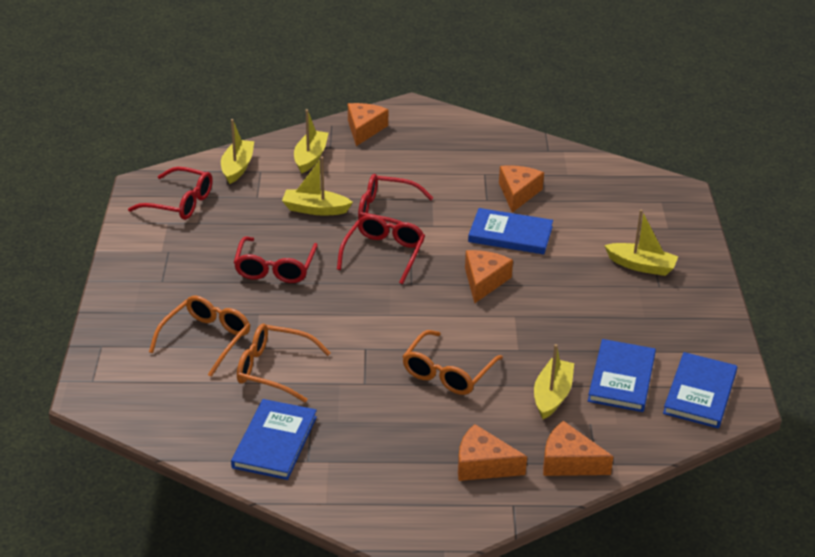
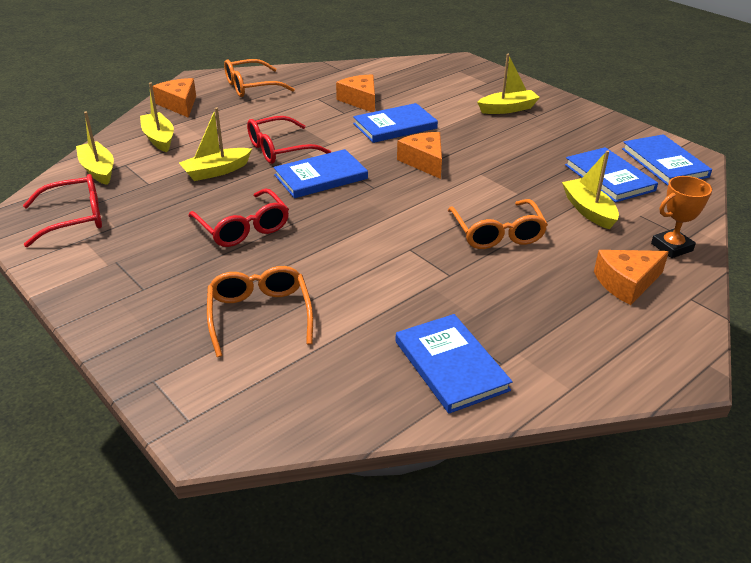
camera: 40 degrees left, 0 degrees up
orange glasses [237,324,330,403] -> orange glasses moved to [224,59,295,97]
red glasses [337,215,425,284] -> blue book [274,149,368,198]
orange cheese [543,421,614,476] -> orange trophy [651,176,712,258]

